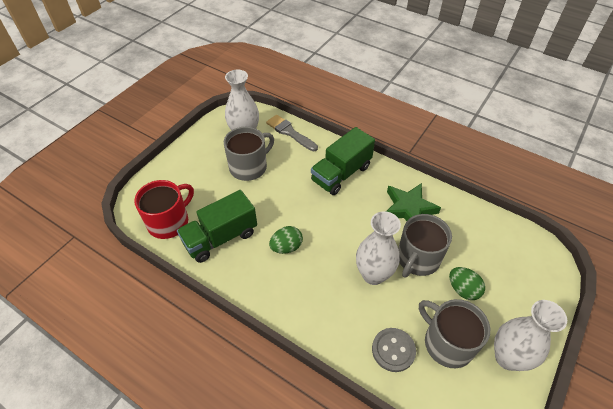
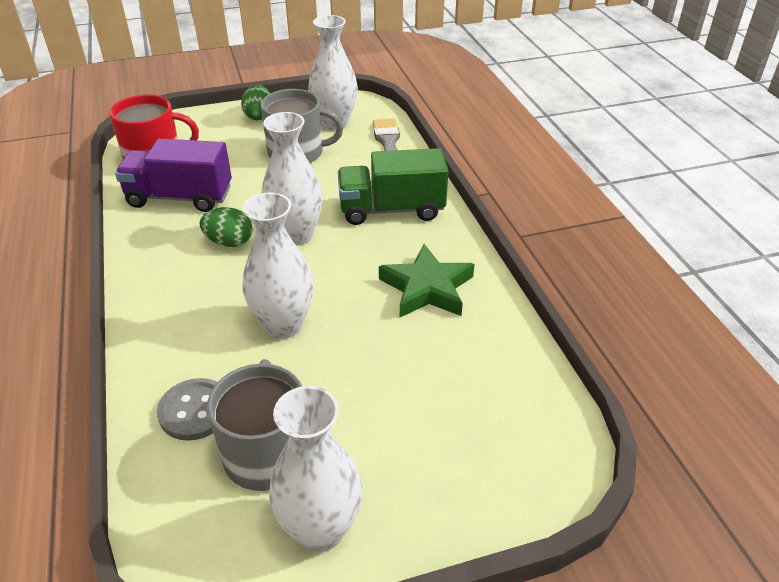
camera: 40 degrees right, 10 degrees down
green truck [177,190,257,263] -> purple truck [115,138,232,212]
grey mug [398,214,452,278] -> none
green egg [449,267,485,300] -> green egg moved to [241,85,270,120]
none -> white vase [262,112,323,246]

